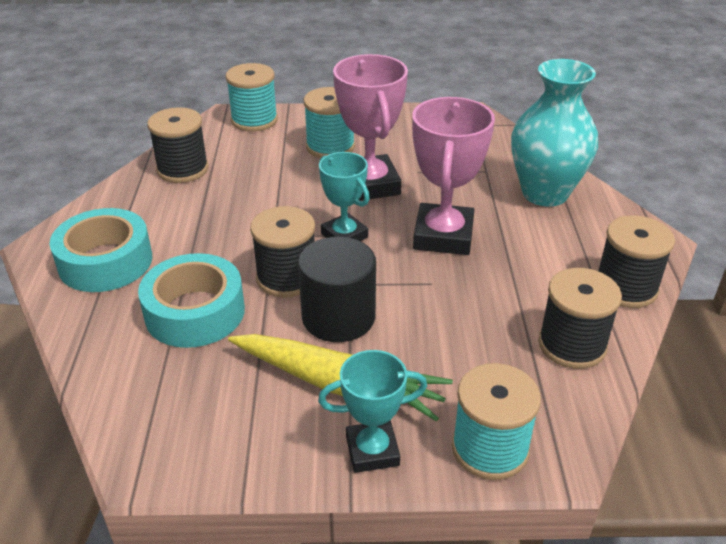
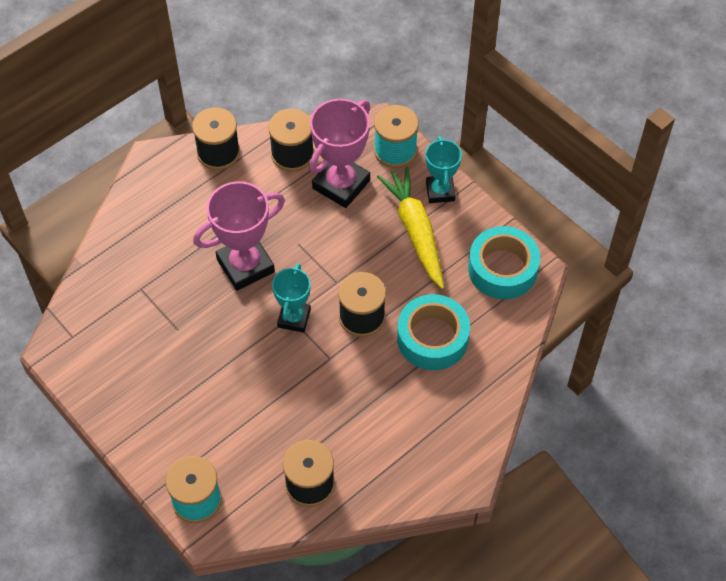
camera: 130 degrees left, 20 degrees up
turquoise tape [50,208,152,292] -> turquoise tape moved to [468,226,540,299]
black cylinder [298,237,376,342] -> none
turquoise spool [304,87,355,158] -> none
turquoise trophy [318,350,427,473] -> turquoise trophy turned 45 degrees clockwise [425,136,462,203]
pink trophy [333,54,408,201] -> pink trophy moved to [309,99,370,208]
turquoise vase [511,59,598,206] -> none

